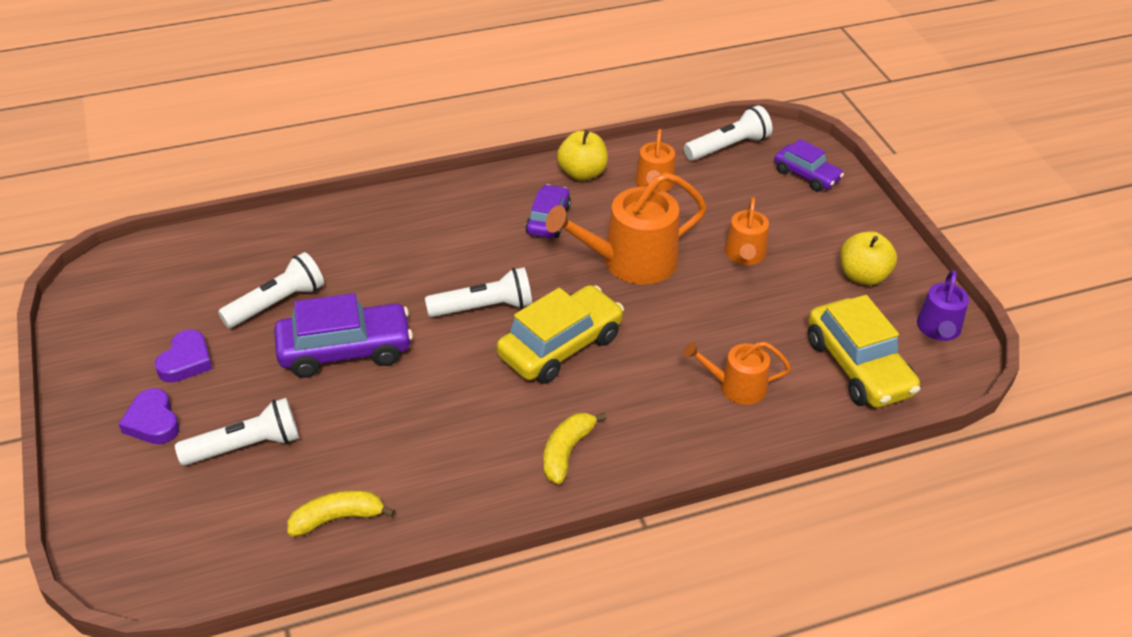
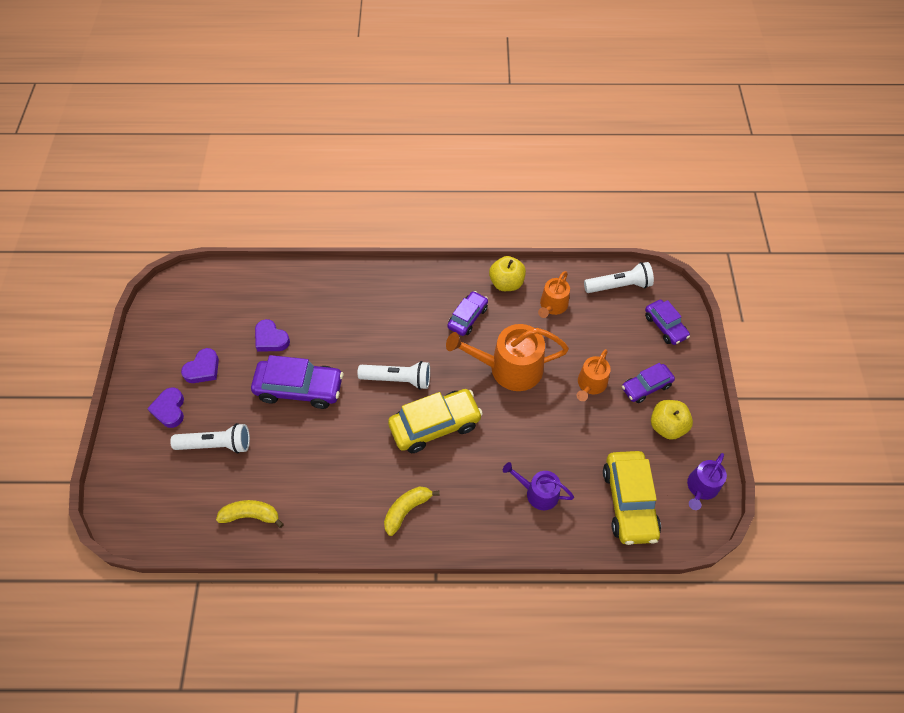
camera: 20 degrees right, 15 degrees up
white flashlight [218,252,324,328] -> purple heart [255,319,290,351]
orange watering can [684,342,791,405] -> purple watering can [503,462,574,510]
none -> purple car [622,363,675,403]

